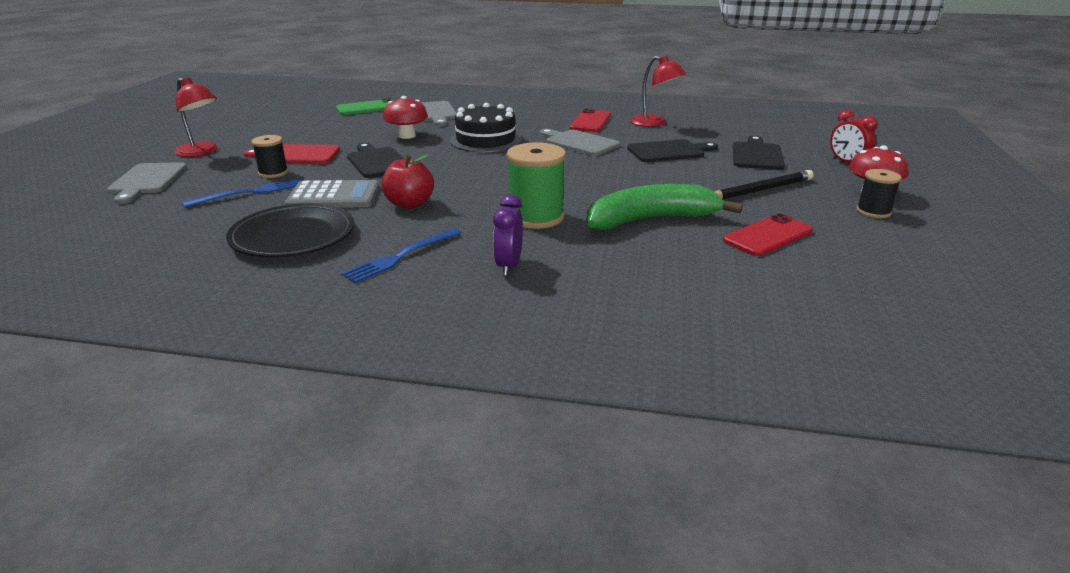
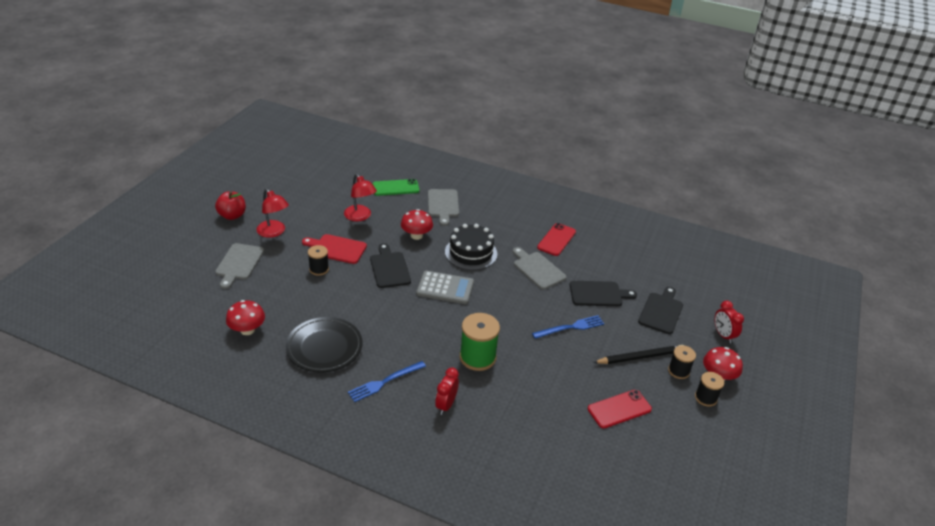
camera: 10 degrees right, 10 degrees up
blue fork [182,178,300,207] -> blue fork moved to [532,315,604,339]
grey calculator [285,180,379,208] -> grey calculator moved to [416,271,474,304]
red apple [381,154,434,209] -> red apple moved to [215,191,246,220]
purple clock [493,195,523,276] -> red clock [435,367,459,415]
green banana [586,184,743,230] -> none
red lamp [630,56,686,127] -> red lamp moved to [344,174,377,221]
none -> red mushroom [226,300,265,335]
none -> black spool [668,345,696,379]

